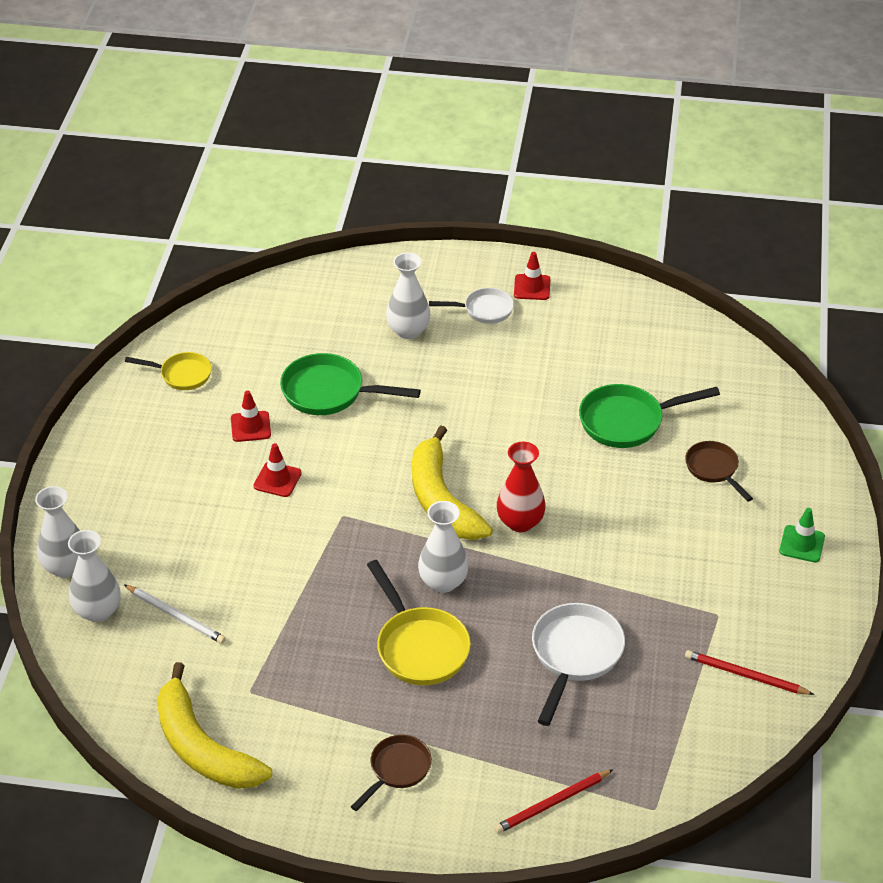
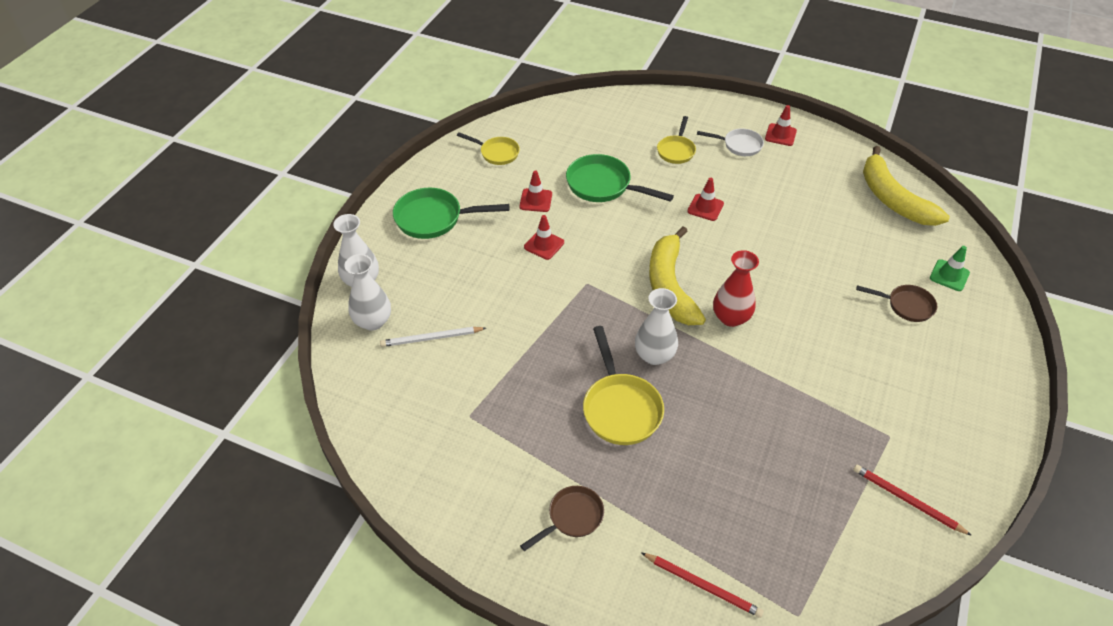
camera: 15 degrees right, 5 degrees up
white pencil [124,585,226,644] -> white pencil turned 120 degrees clockwise [380,327,486,347]
yellow banana [157,662,272,789] -> yellow banana moved to [863,146,950,226]
white vase [386,253,431,339] -> yellow pan [657,116,696,164]
red pencil [494,769,614,834] -> red pencil turned 135 degrees counterclockwise [641,552,764,618]
white pan [532,603,625,726] -> none
green pan [579,384,720,448] -> green pan moved to [393,188,509,239]
brown pan [685,441,753,502] -> brown pan turned 120 degrees clockwise [856,285,937,322]
green traffic cone [779,508,825,562] -> green traffic cone moved to [930,246,970,291]
none -> red traffic cone [687,178,724,221]

